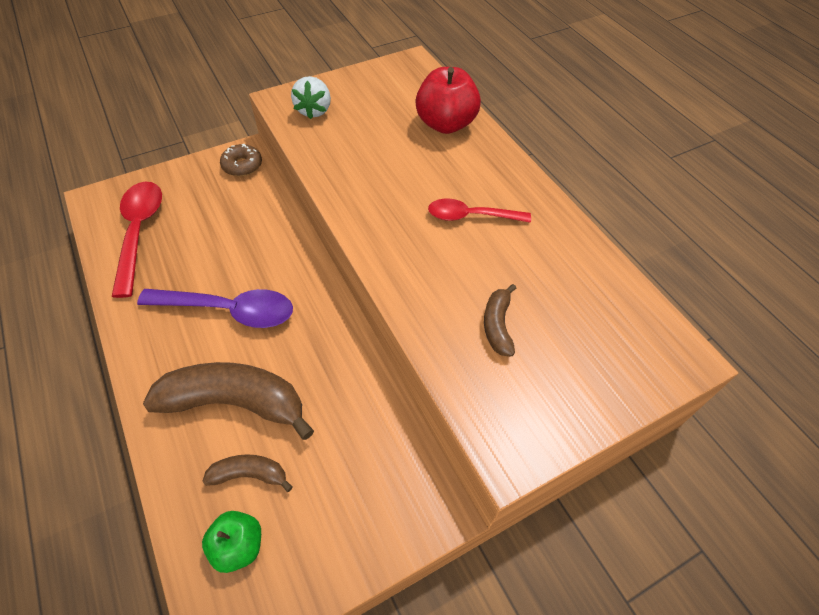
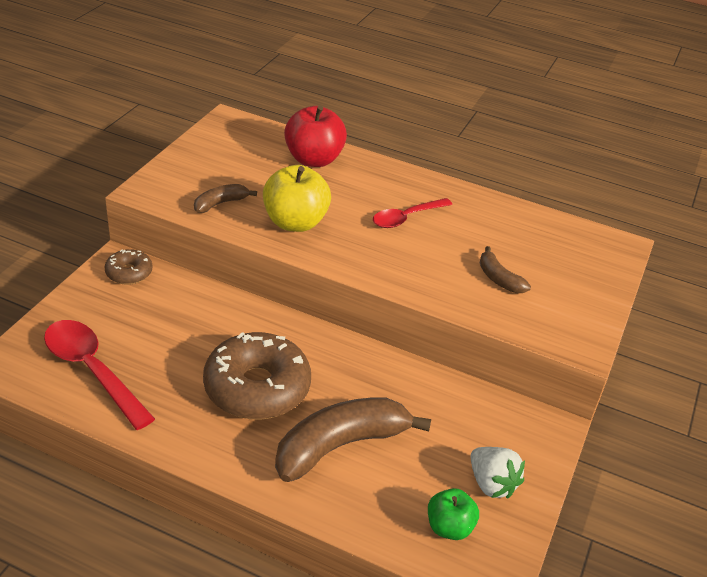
camera: 40 degrees left, 15 degrees down
purple spoon [137,289,293,328] -> brown donut [203,332,311,419]
brown banana [202,454,293,492] -> brown banana moved to [194,184,257,213]
white strawberry [291,76,331,119] -> white strawberry moved to [470,447,525,499]
none -> yellow apple [263,165,331,232]

